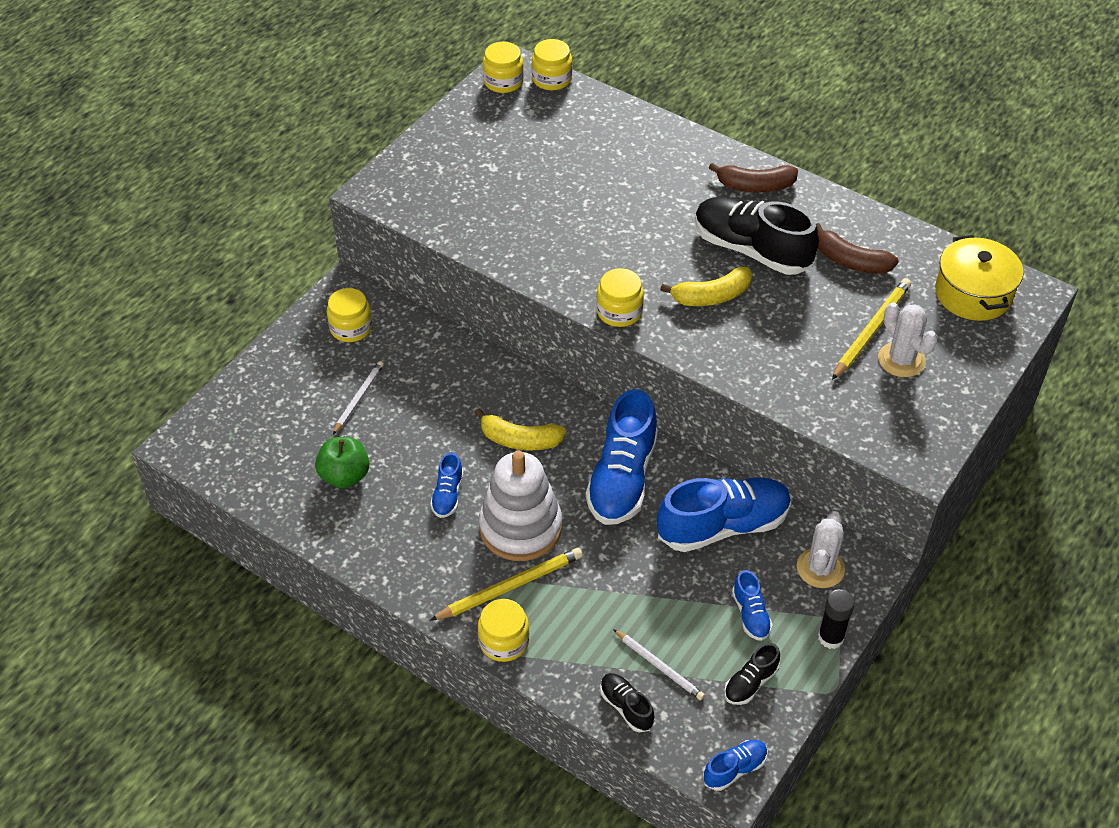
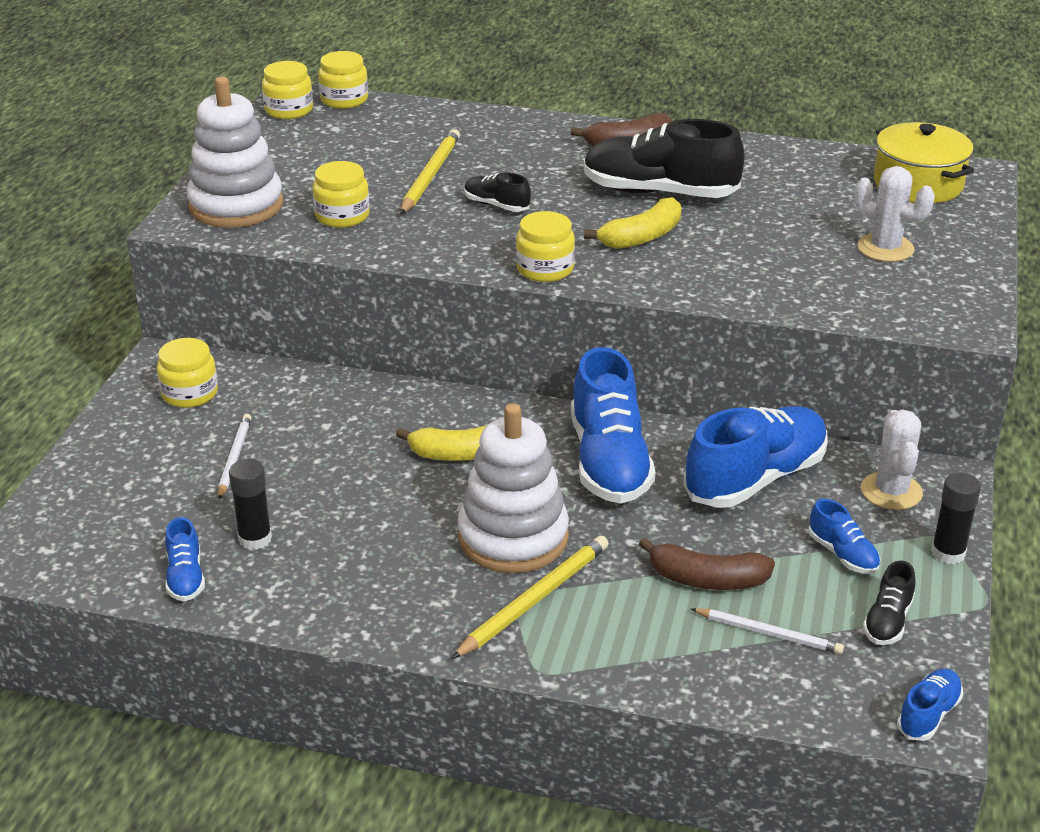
camera: 20 degrees left, 15 degrees down
green apple [315,437,369,488] -> black glue stick [229,459,272,550]
blue shoe [430,453,463,518] -> blue shoe moved to [165,517,205,601]
yellow jar [478,599,529,662] -> yellow jar moved to [312,161,370,228]
black shoe [600,673,654,733] -> black shoe moved to [464,173,531,212]
brown banana [816,223,899,274] -> brown banana moved to [639,538,775,590]
yellow pencil [832,278,911,380] -> yellow pencil moved to [400,129,460,215]
none -> white stacking toy [187,77,283,228]

